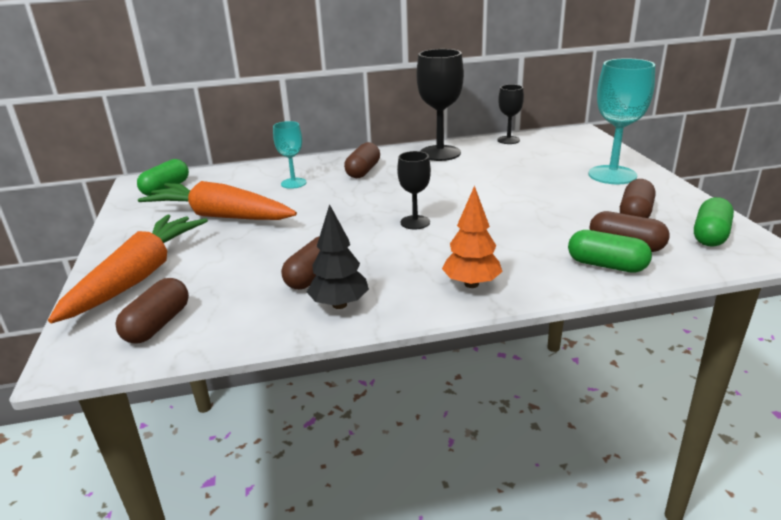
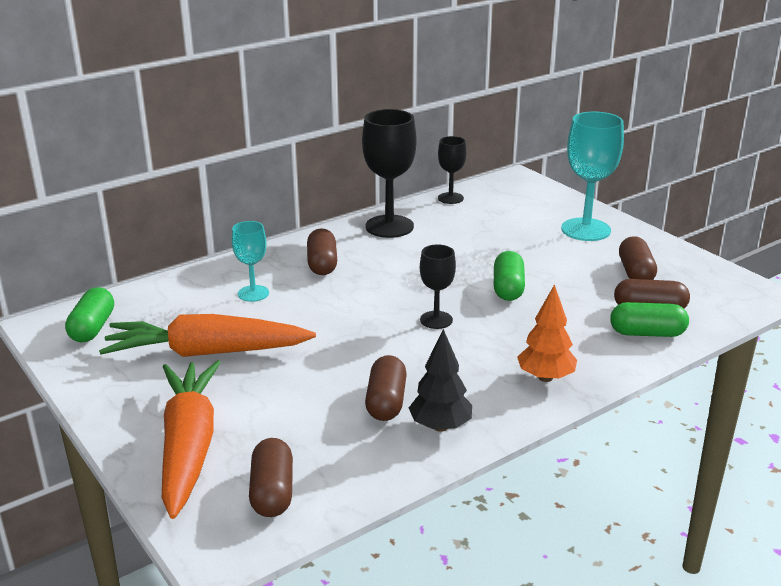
camera: 25 degrees left, 0 degrees up
green capsule [694,197,734,247] -> green capsule moved to [494,251,525,301]

